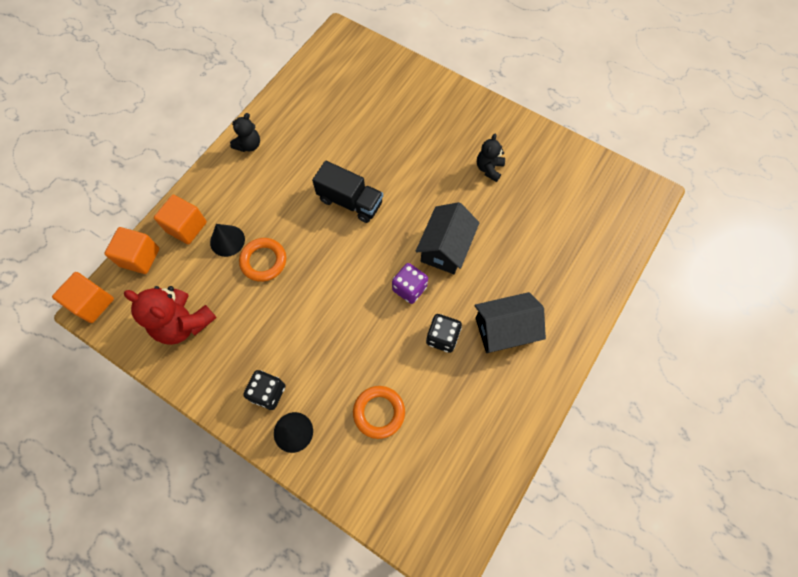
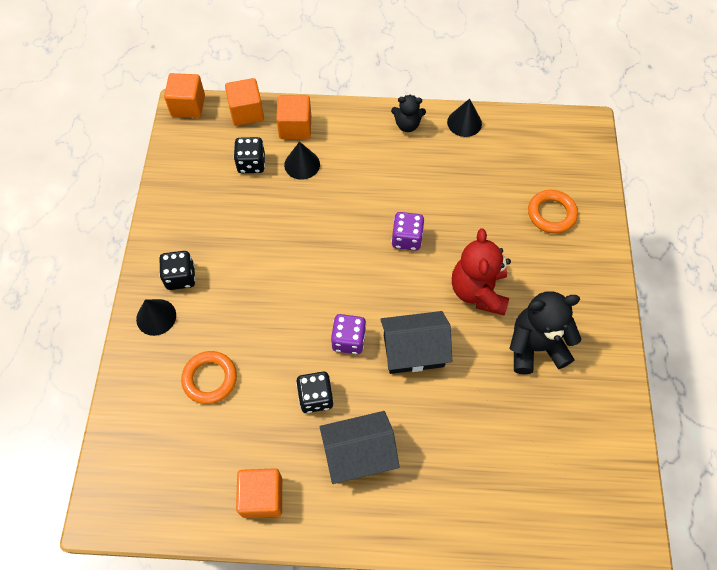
camera: 60 degrees right, 5 degrees down
red teddy bear [124,286,217,345] -> red teddy bear moved to [452,228,511,315]
orange ring [239,238,286,282] -> orange ring moved to [528,190,578,233]
black truck [312,161,383,223] -> purple dice [391,212,424,251]
black house [475,292,546,353] -> black house turned 60 degrees counterclockwise [320,411,400,484]
black teddy bear [477,134,505,182] -> black teddy bear [509,291,582,374], size x1.74
none -> black dice [234,137,265,173]
none -> orange cube [236,468,282,518]
none -> black cone [447,99,482,137]

